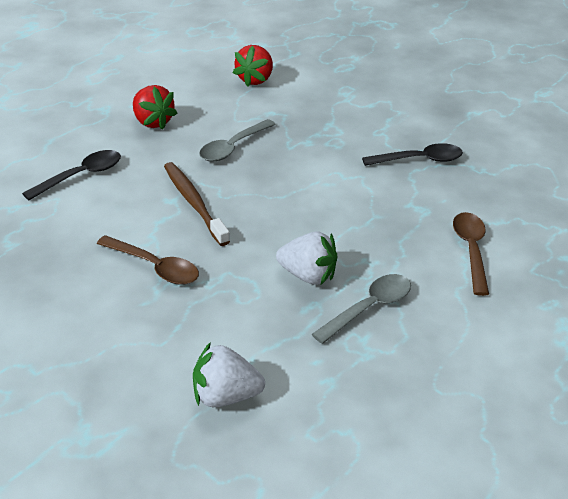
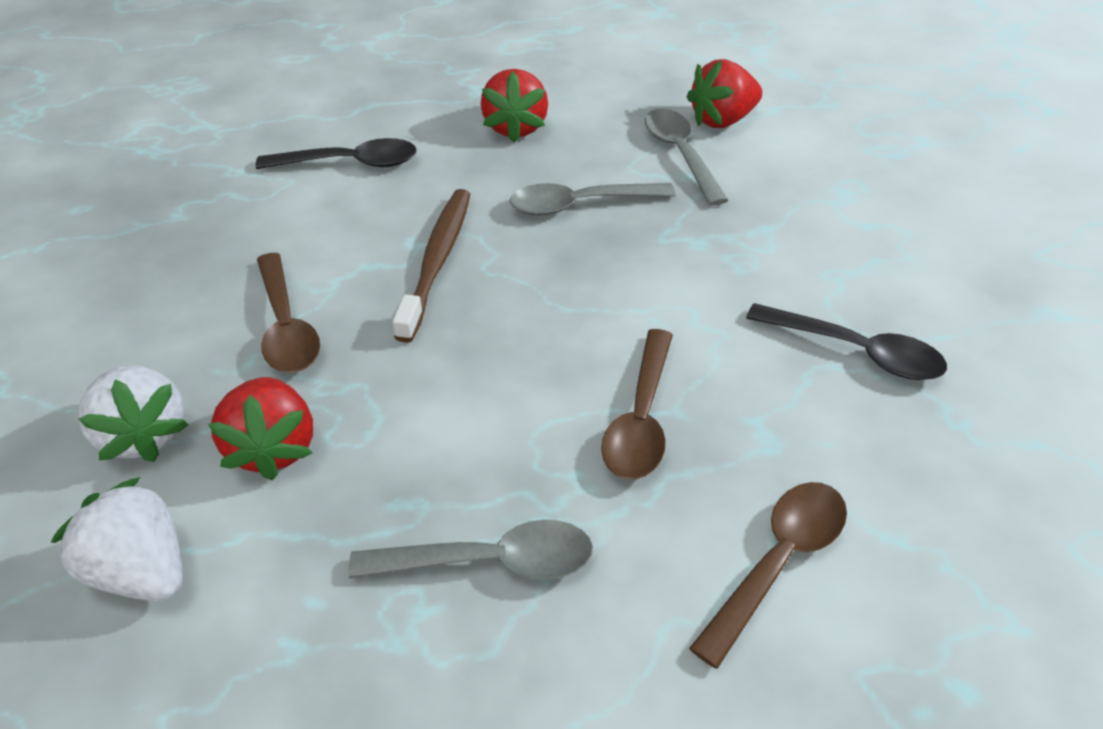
camera: 40 degrees right, 5 degrees up
white strawberry [276,231,337,285] -> white strawberry moved to [78,366,189,462]
none -> red strawberry [208,377,313,480]
none -> brown spoon [601,329,673,479]
none -> grey spoon [645,109,728,206]

